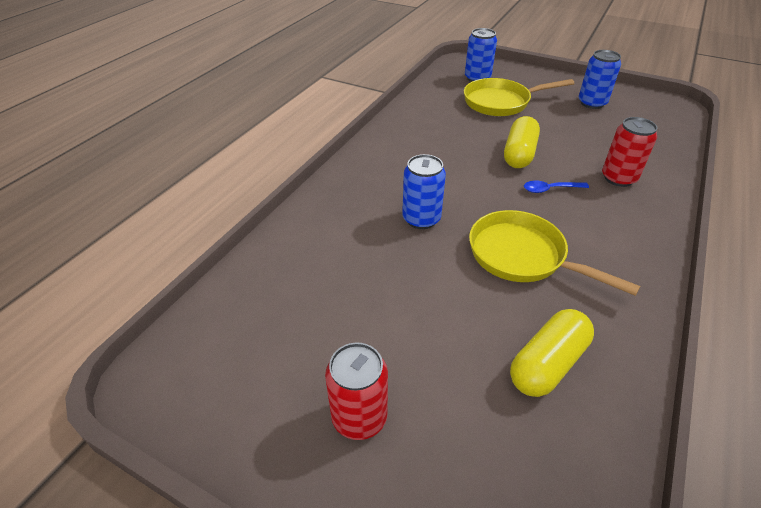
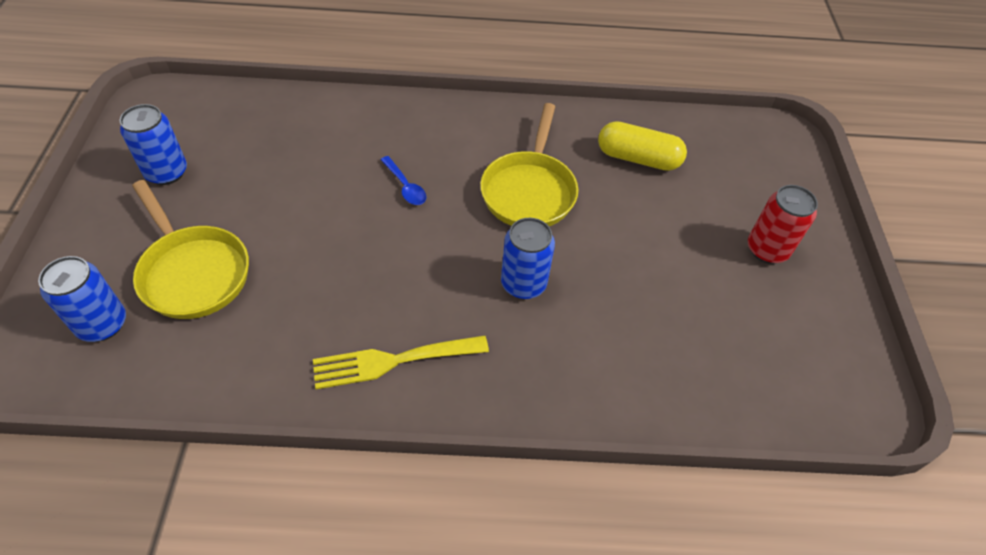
camera: 120 degrees left, 10 degrees up
yellow capsule [504,116,540,168] -> none
red can [602,117,657,187] -> none
none -> yellow fork [313,335,489,389]

